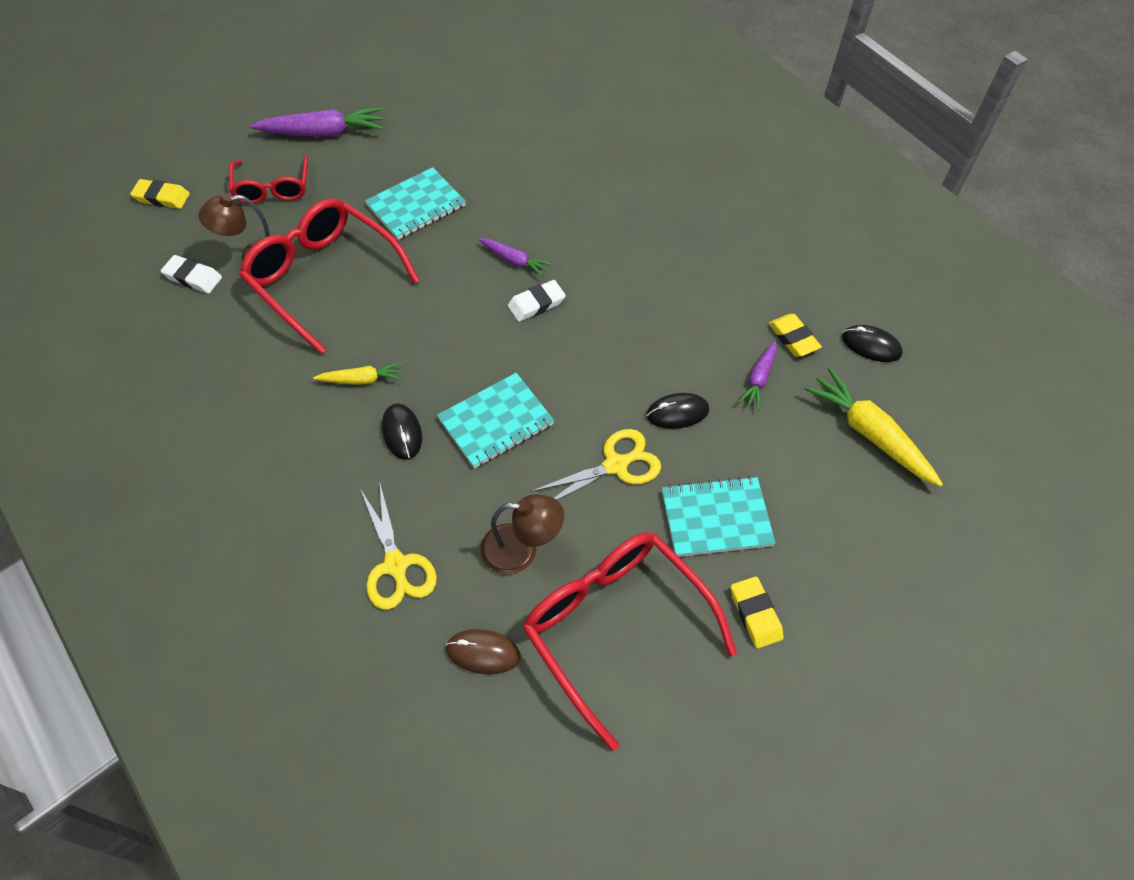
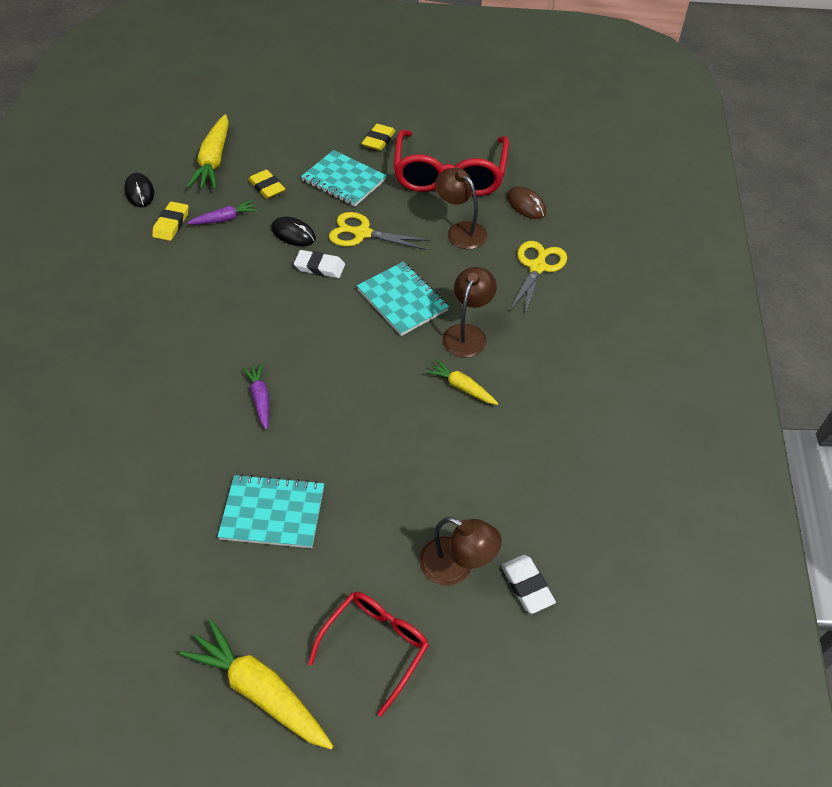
camera: 135 degrees left, 5 degrees down
yellow eraser [130,179,190,209] -> yellow eraser moved to [248,170,285,199]
red glasses [239,198,420,354] -> none
purple carrot [250,107,383,137] -> yellow carrot [180,619,333,749]
black mouse [382,404,422,460] -> brown lamp [442,267,497,358]
turquoise notebook [437,373,554,468] -> turquoise notebook turned 45 degrees clockwise [357,261,449,336]
white eraser [508,280,566,322] -> white eraser moved to [294,250,345,278]

